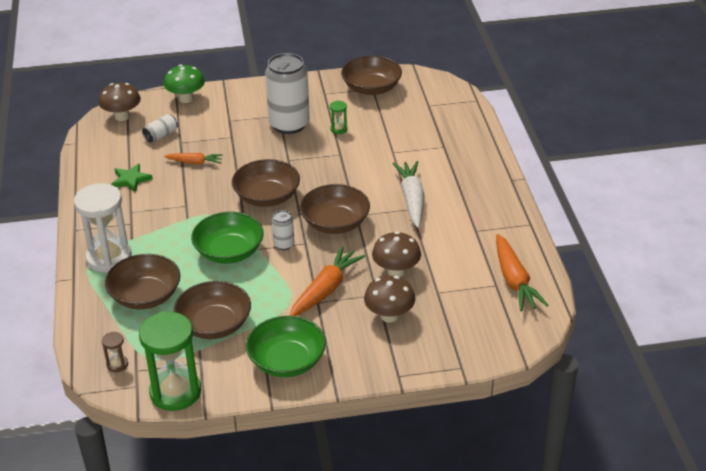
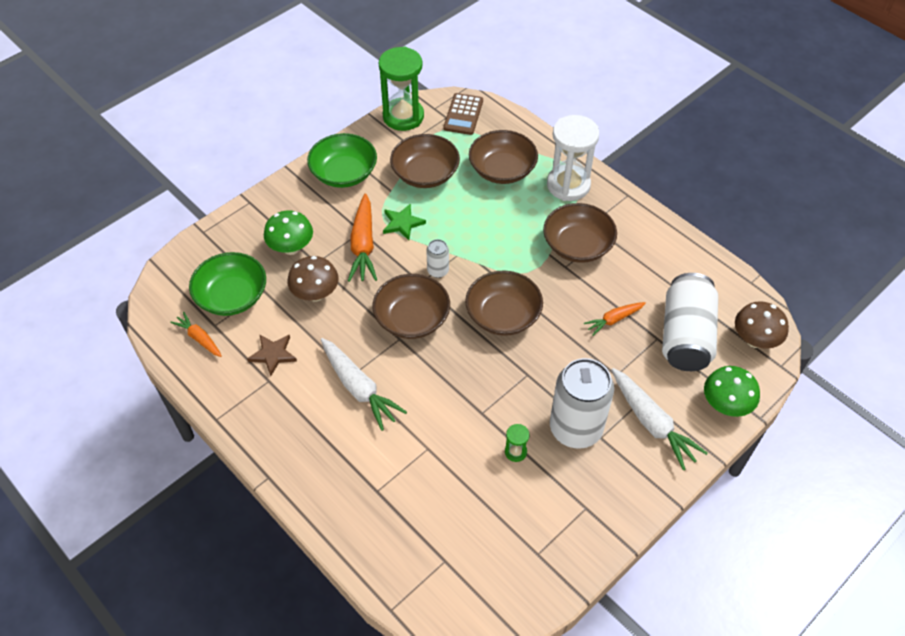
camera: 145 degrees right, 15 degrees up
brown hourglass [102,332,128,372] -> brown calculator [443,93,483,135]
green star [111,163,153,192] -> green star moved to [383,203,426,240]
white can [142,114,178,143] -> white can [662,273,718,371], size x2.21
green bowl [191,212,264,264] -> green bowl moved to [189,252,266,316]
brown bowl [341,56,402,95] -> brown bowl moved to [543,203,617,263]
brown mushroom [364,275,415,322] -> green mushroom [264,210,313,255]
orange carrot [496,234,549,312] -> orange carrot [170,312,222,357], size x0.58
none -> brown star [247,334,297,376]
none -> white carrot [612,368,708,470]

